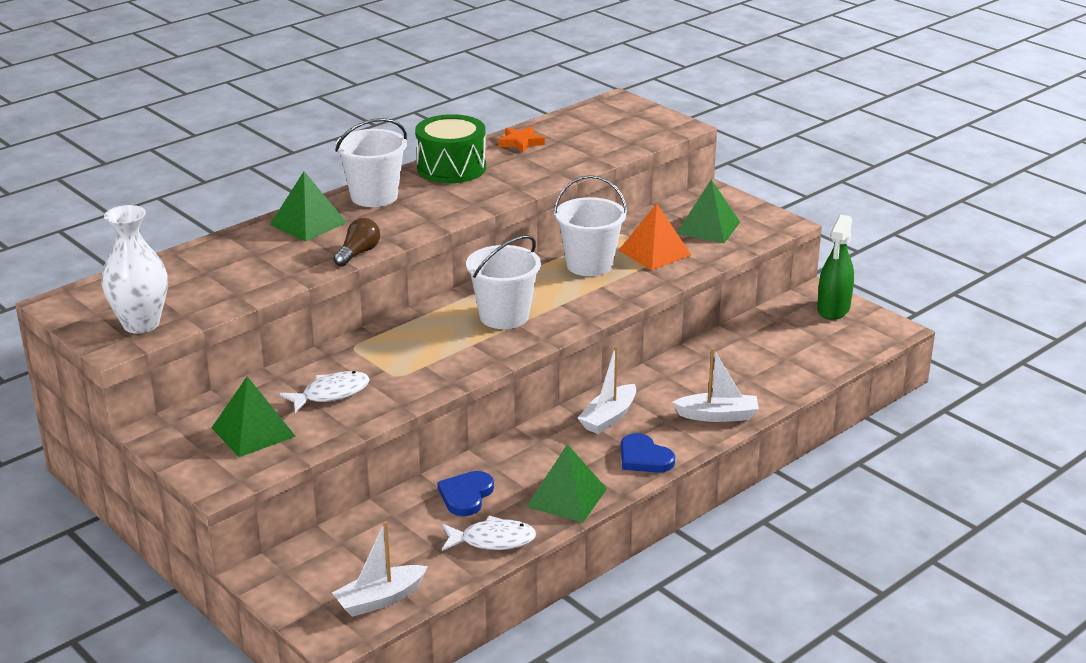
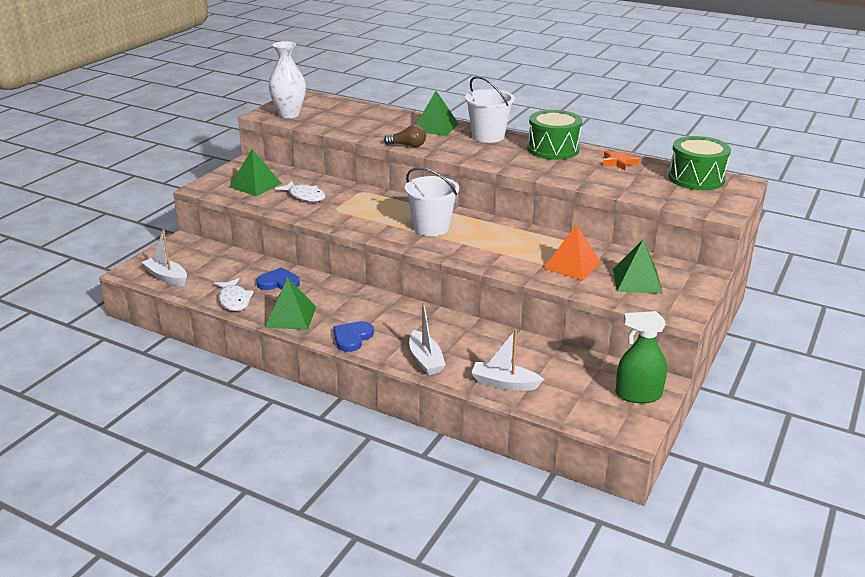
camera: 70 degrees right, 0 degrees up
white bucket [554,175,627,276] -> none
white boat [578,346,636,434] -> white boat moved to [471,329,544,391]
none -> green drum [668,136,731,190]

